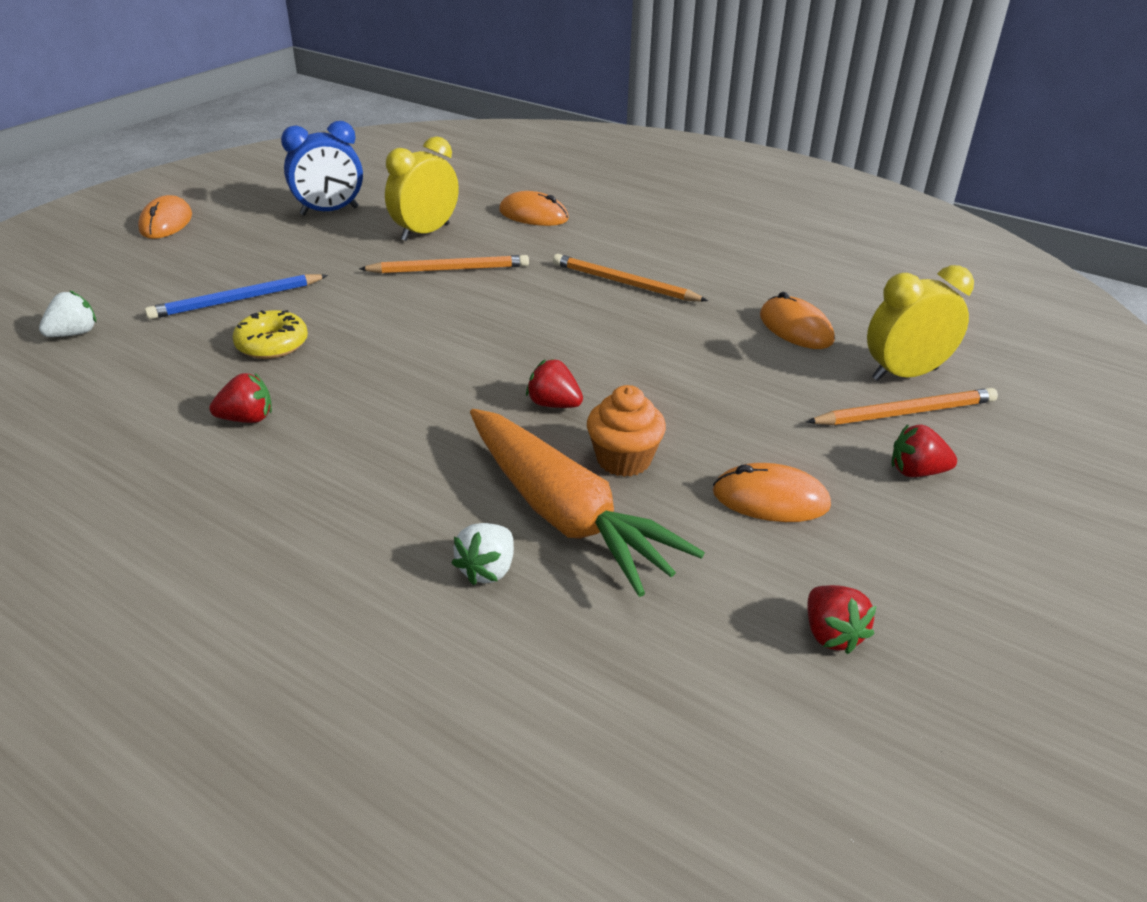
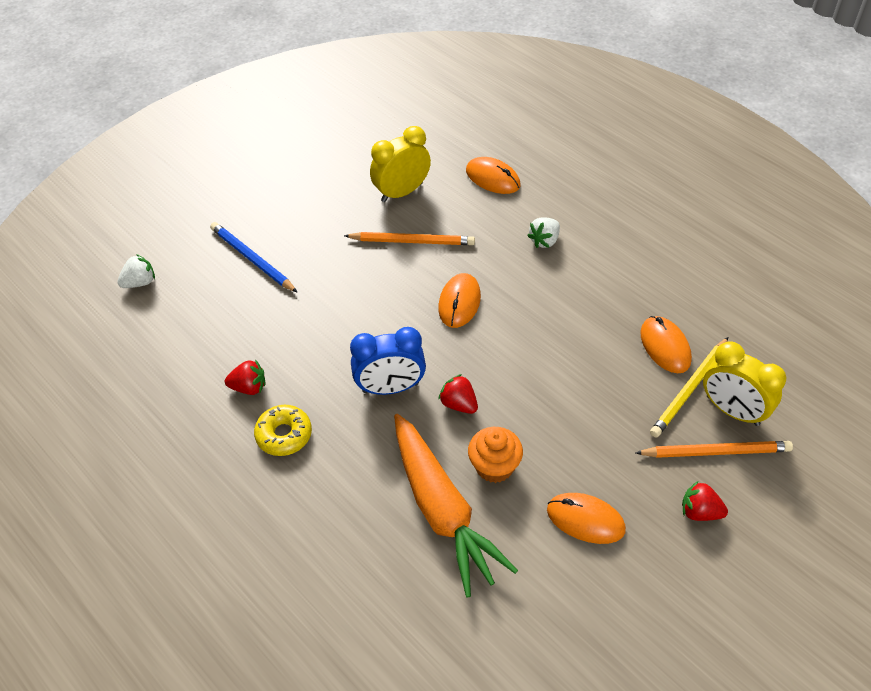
camera: 15 degrees right, 15 degrees up
orange mouse [138,195,192,239] -> orange mouse moved to [438,273,481,328]
blue pencil [145,274,328,319] -> blue pencil turned 60 degrees clockwise [210,222,298,293]
yellow donut [232,310,308,359] -> yellow donut moved to [254,405,312,456]
blue clock [281,121,363,215] -> blue clock moved to [350,327,426,395]
white strawberry [452,523,514,585] -> white strawberry moved to [527,218,560,248]
orange pencil [553,254,708,302] -> none
red strawberry [807,585,876,654] -> none
yellow clock [867,265,974,381] -> yellow clock turned 135 degrees counterclockwise [703,341,786,426]
none -> yellow pencil [650,337,728,438]

